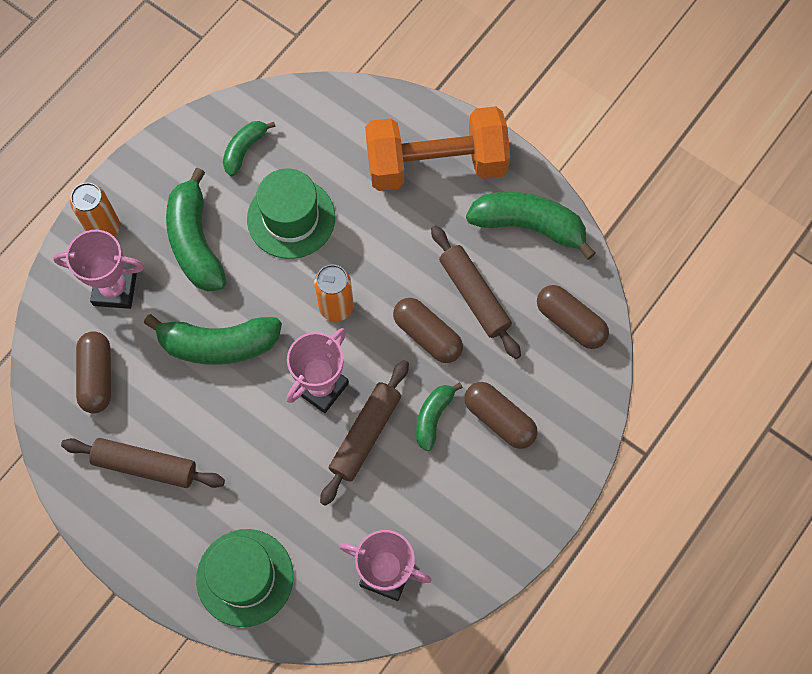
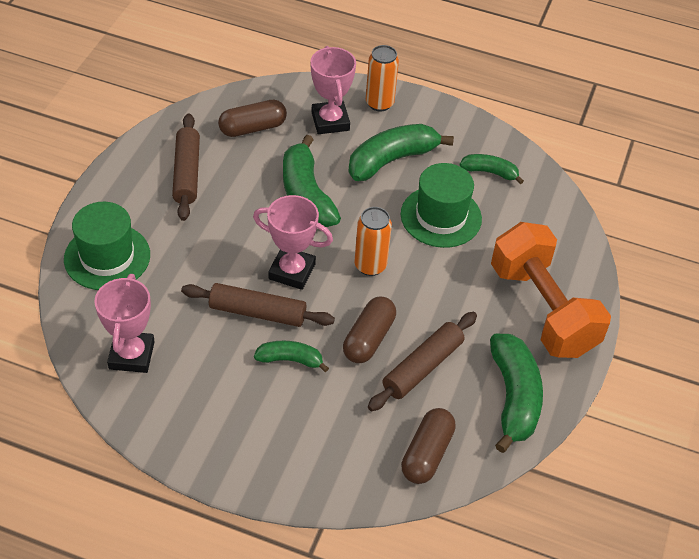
camera: 70 degrees right, 20 degrees down
brown capsule [465,382,538,449] -> none

